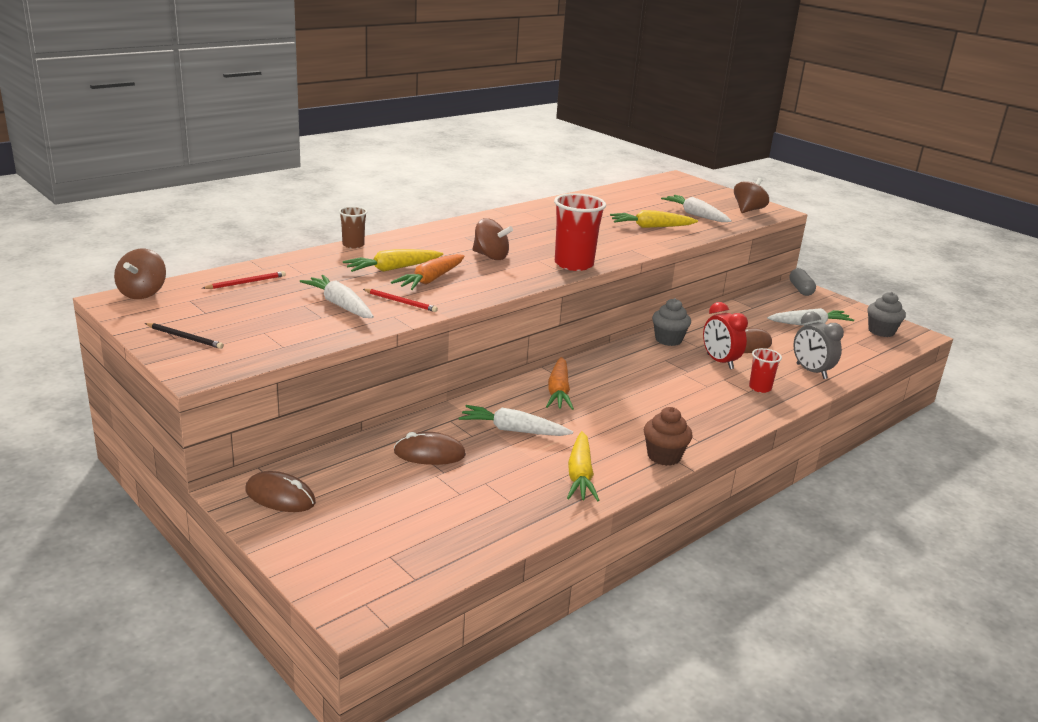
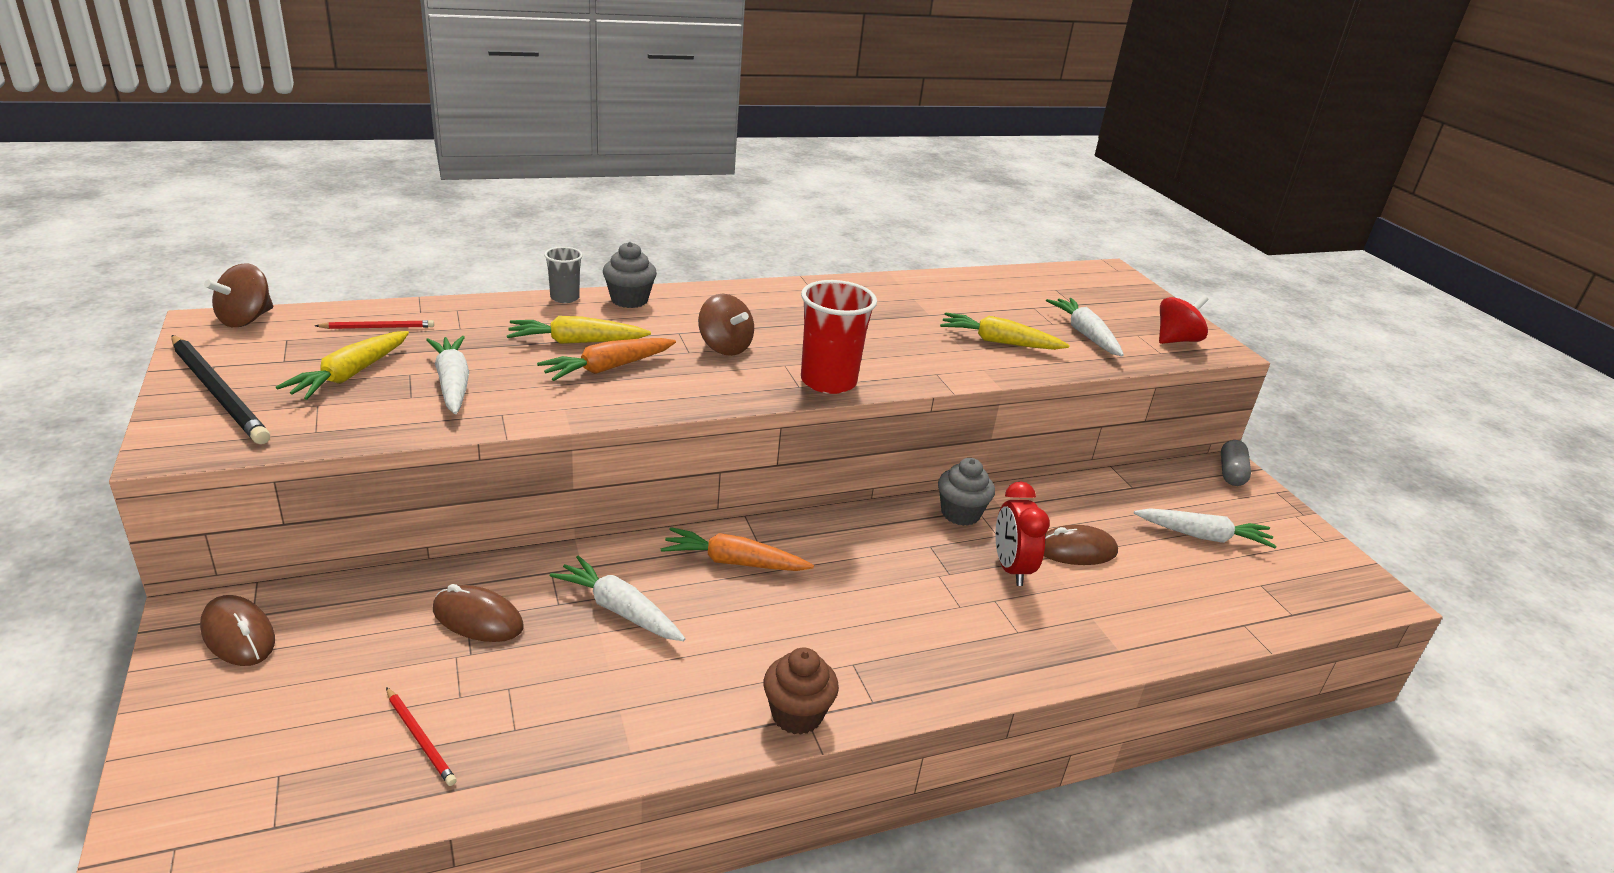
camera: 20 degrees right, 5 degrees up
black pencil [145,323,224,349] -> black pencil [171,335,270,444], size x1.96
brown cup [339,206,367,249] -> grey cup [544,247,583,303]
red pencil [363,289,438,312] -> red pencil moved to [386,687,457,786]
orange carrot [546,357,574,410] -> orange carrot turned 75 degrees clockwise [661,527,814,571]
yellow carrot [567,431,600,501] -> yellow carrot moved to [276,331,409,400]
brown spinning top [734,178,769,213] -> red spinning top [1159,295,1209,344]
red cup [749,348,782,393] -> none
grey clock [794,312,844,379] -> none
grey cupcake [867,292,906,337] -> grey cupcake moved to [603,242,657,308]

